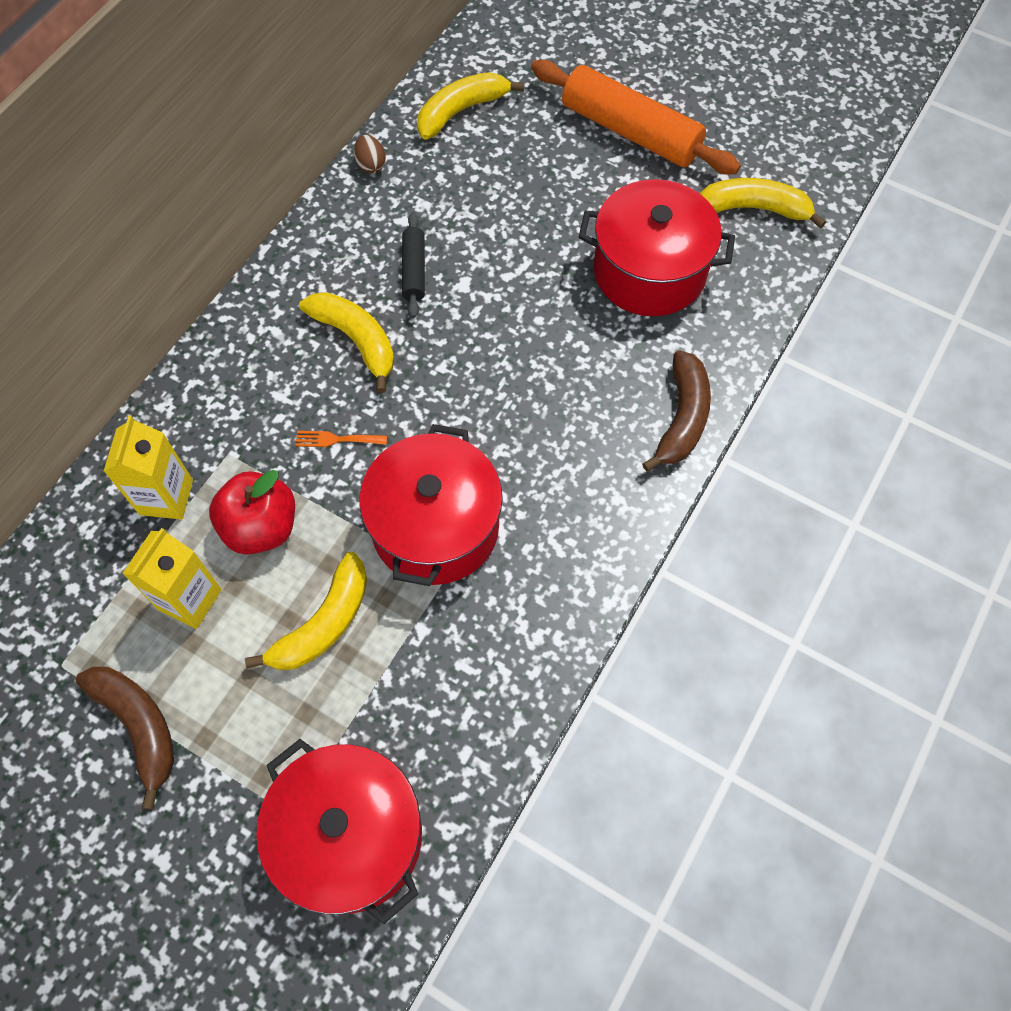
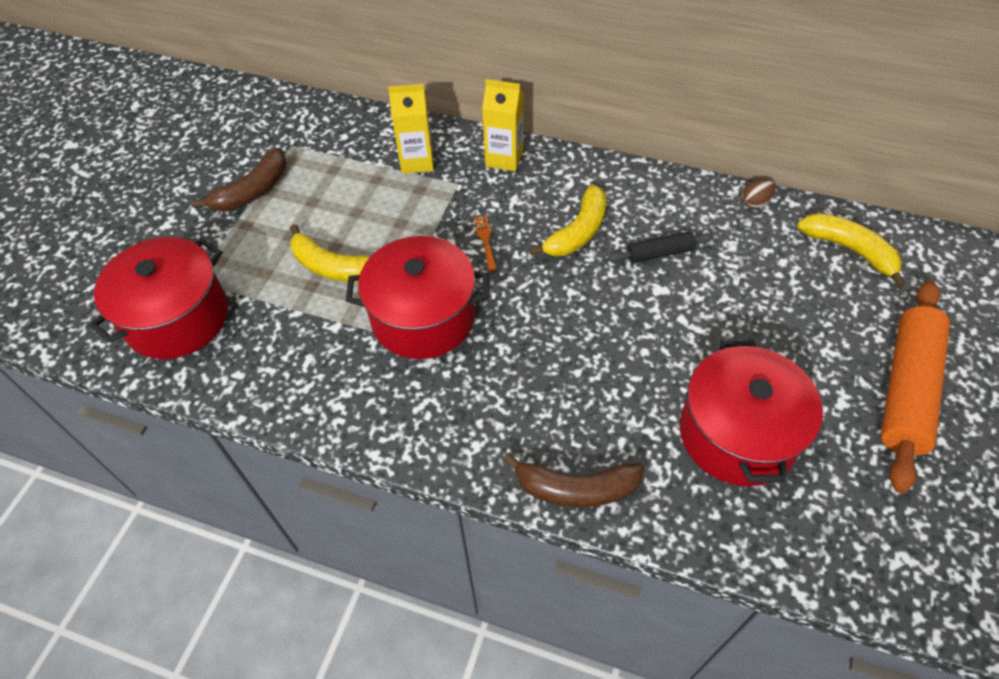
camera: 80 degrees right, 10 degrees down
yellow carton [122,528,222,629] -> yellow carton moved to [482,79,524,171]
red apple [209,470,295,554] -> none
yellow banana [700,178,826,229] -> none

